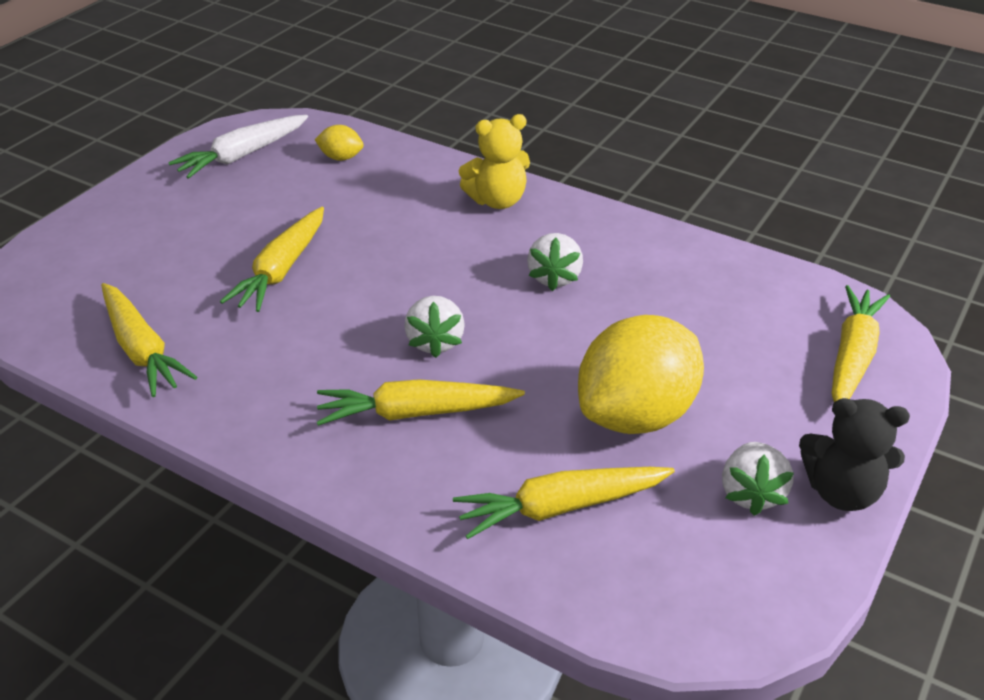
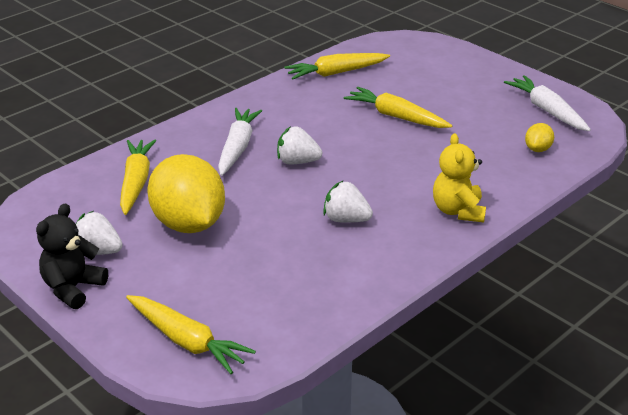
camera: 105 degrees right, 5 degrees down
yellow carrot [317,379,525,426] -> white carrot [218,108,262,176]

